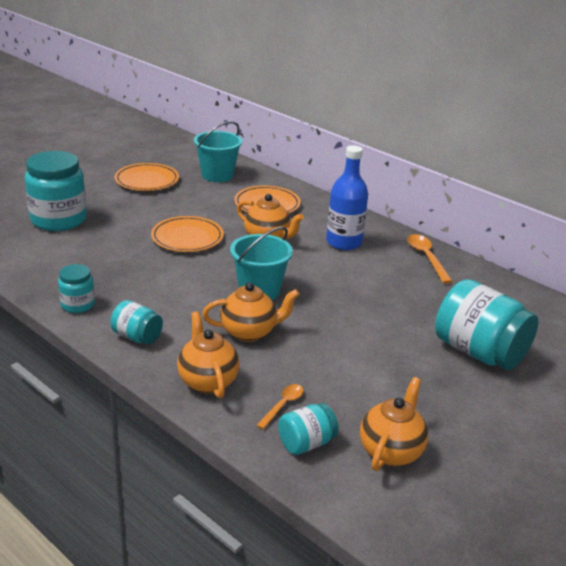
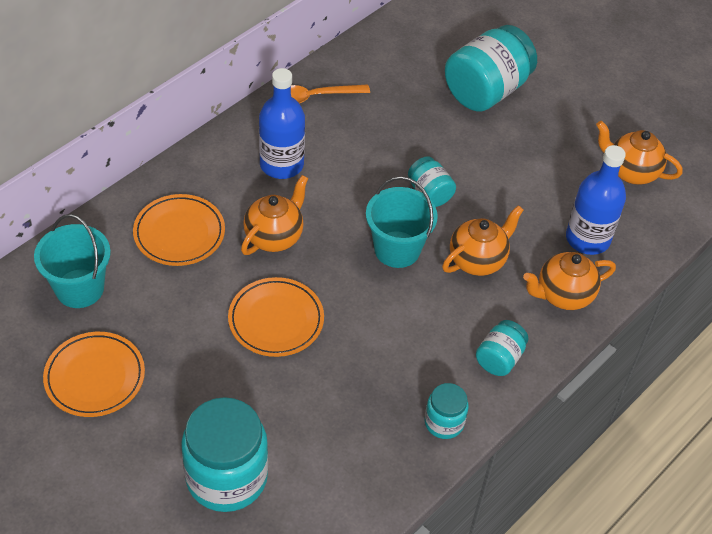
camera: 90 degrees left, 20 degrees up
orange teapot [202,282,300,342] -> orange teapot turned 60 degrees clockwise [442,205,524,276]
orange spoon [256,384,304,429] -> blue bottle [566,145,626,255]
turquoise jar [278,403,339,455] -> turquoise jar moved to [408,156,456,207]

